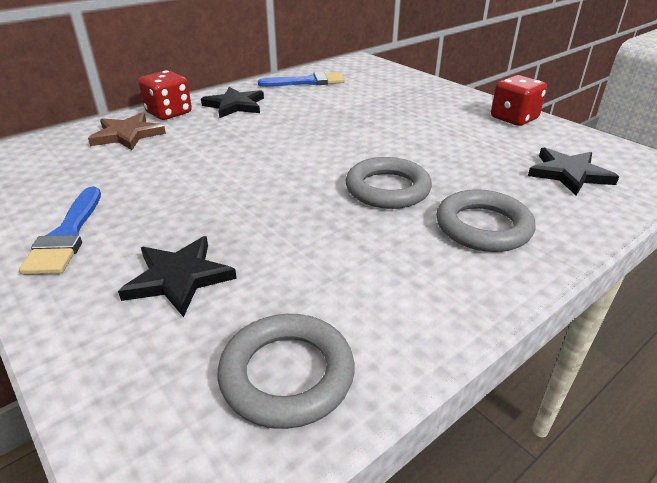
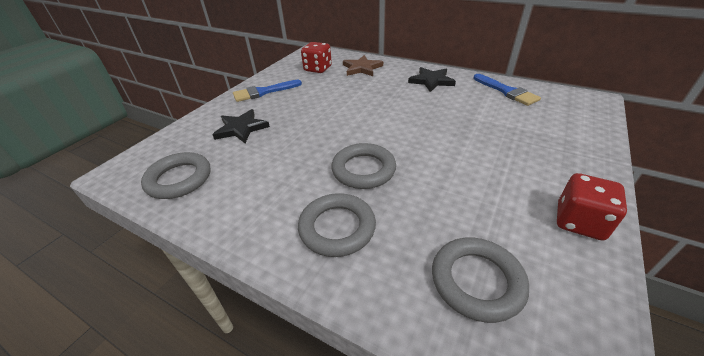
camera: 70 degrees right, 5 degrees up
red dice [139,70,192,120] -> red dice moved to [301,42,332,73]
black star [528,147,619,196] -> grey ring [432,237,529,323]

